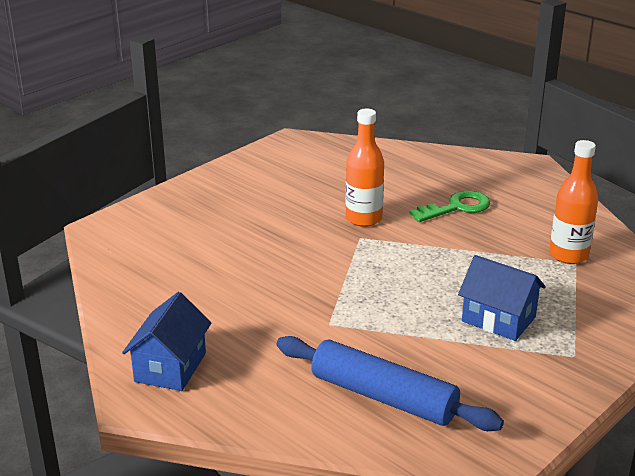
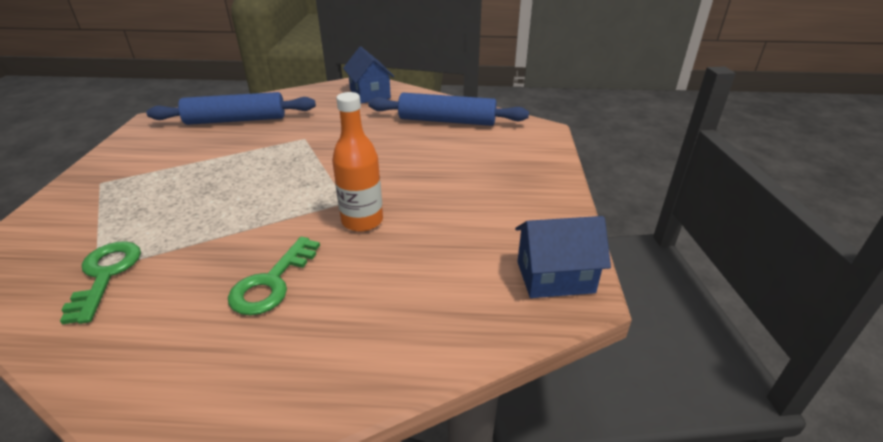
camera: 140 degrees right, 5 degrees up
blue house [458,255,546,341] -> blue house moved to [515,216,611,298]
orange bottle [549,140,598,264] -> green key [60,241,141,325]
none -> blue rolling pin [368,93,529,126]

